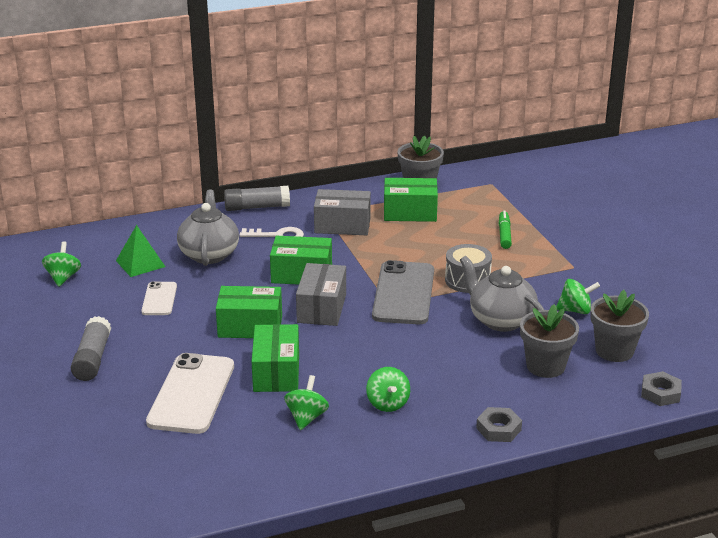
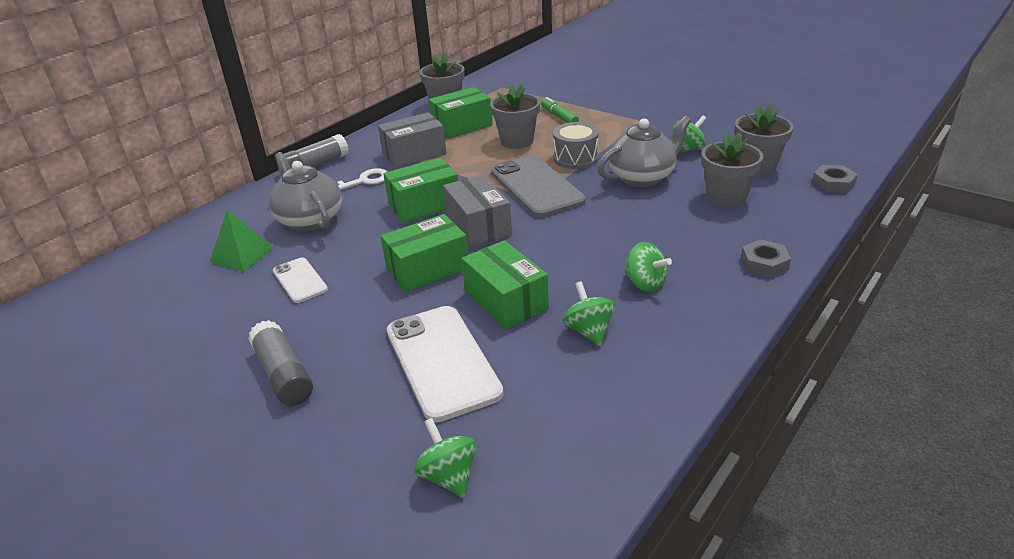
camera: 30 degrees left, 5 degrees up
green spinning top [42,241,81,287] -> green spinning top moved to [414,418,476,498]
grey teapot [460,256,544,332] -> grey teapot turned 135 degrees clockwise [597,116,691,187]
none -> grey flower pot [490,84,540,149]

